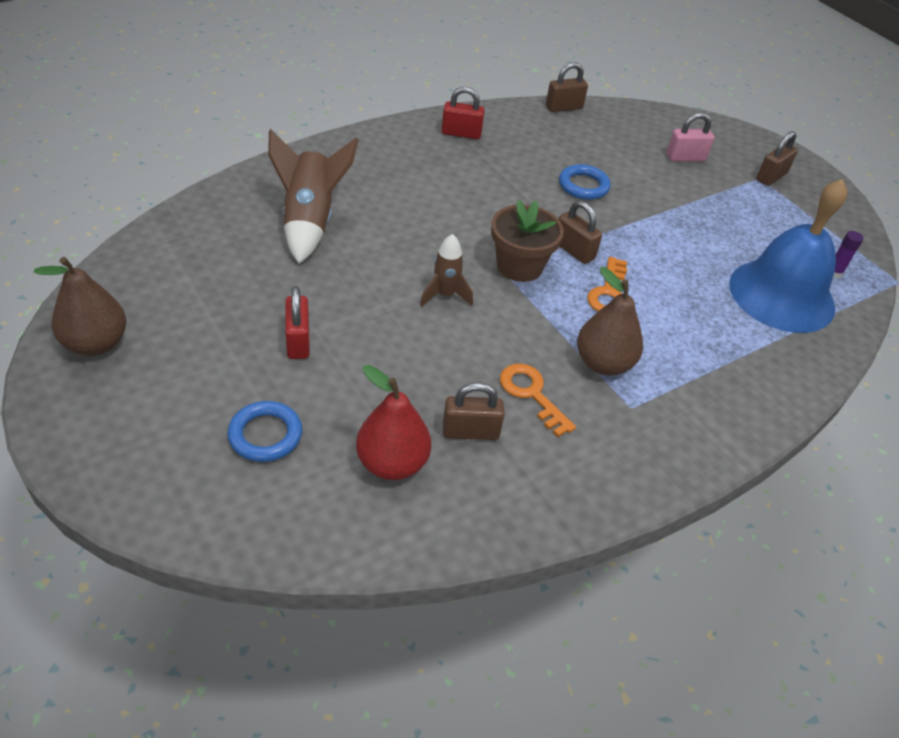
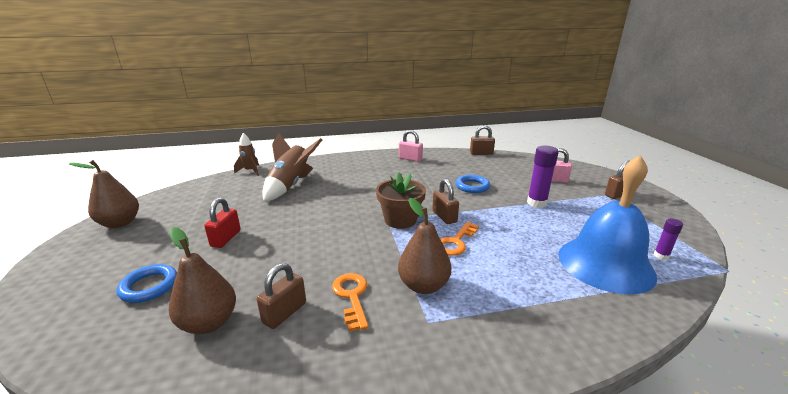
camera: 25 degrees right, 20 degrees down
red pear [356,365,431,480] -> brown pear [169,227,236,334]
brown rocket [420,234,473,307] -> brown rocket moved to [234,133,259,176]
red padlock [442,87,485,139] -> pink padlock [399,130,423,162]
brown padlock [443,382,505,440] -> brown padlock turned 75 degrees counterclockwise [257,263,306,329]
none -> purple glue stick [527,146,559,208]

